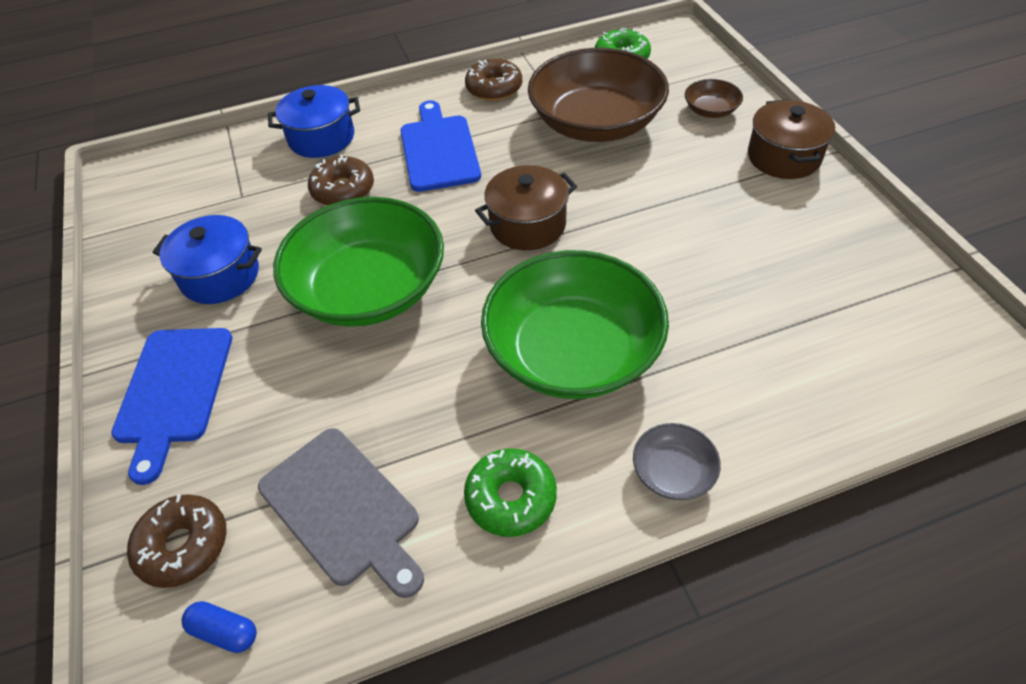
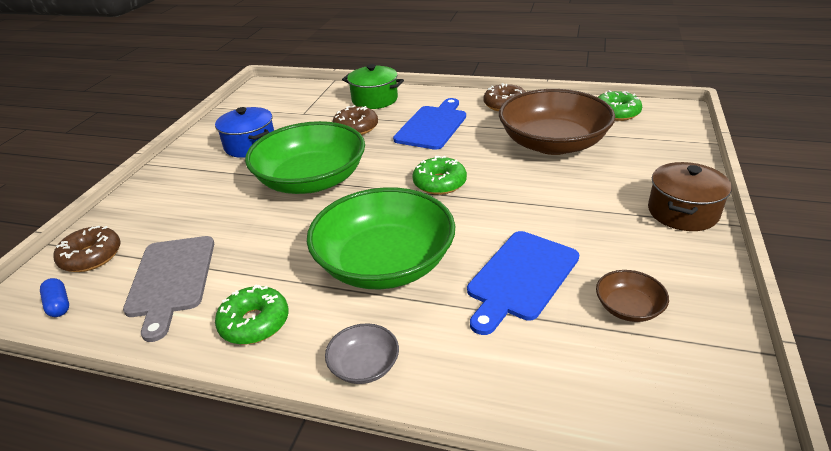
camera: 35 degrees right, 15 degrees down
blue cutting board [111,328,232,485] -> blue cutting board moved to [467,231,579,335]
blue pot [268,85,360,158] -> green pot [342,64,404,109]
brown pot [475,165,577,250] -> green donut [412,156,467,195]
brown bowl [685,79,743,118] -> brown bowl moved to [596,270,669,322]

